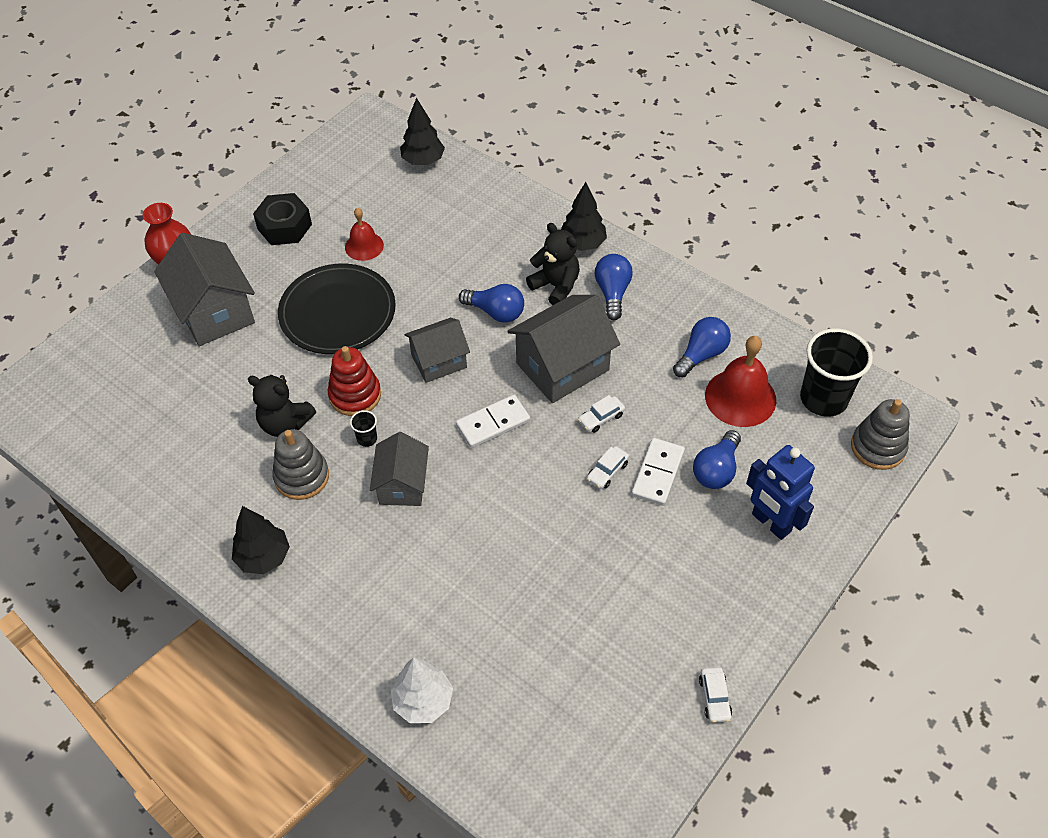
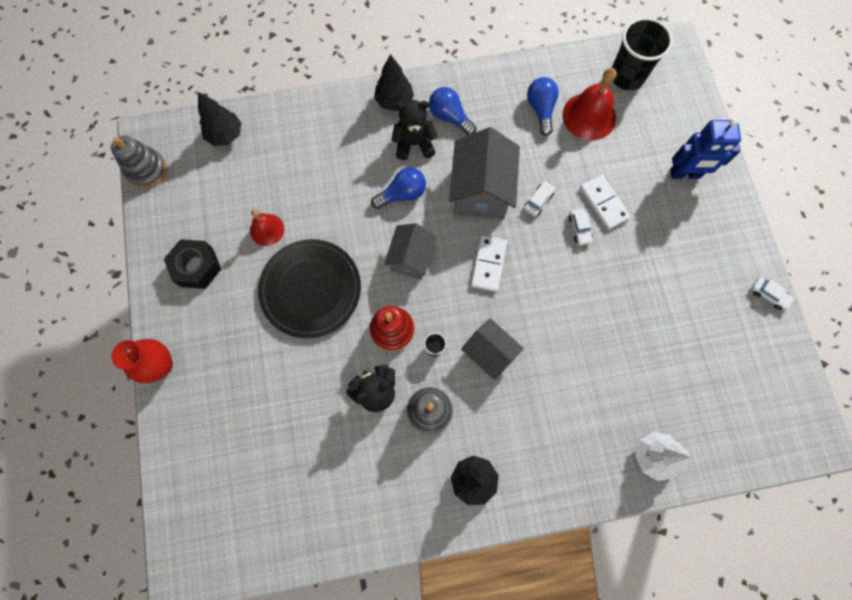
camera: 50 degrees left, 20 degrees up
grey house [154,233,255,346] -> none
white car [578,395,625,433] -> white car turned 150 degrees counterclockwise [524,181,555,216]
blue light bulb [693,430,741,489] -> none
grey stacking toy [851,399,910,470] -> grey stacking toy moved to [111,135,167,188]

